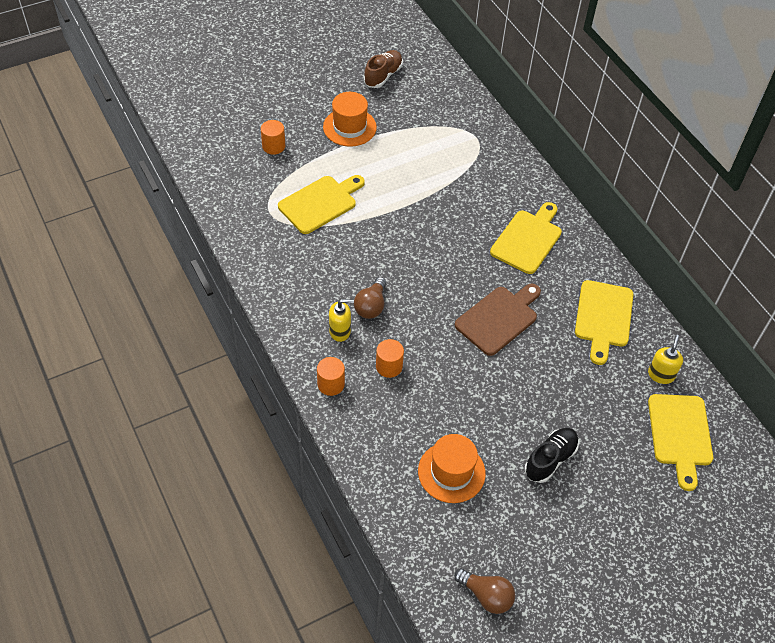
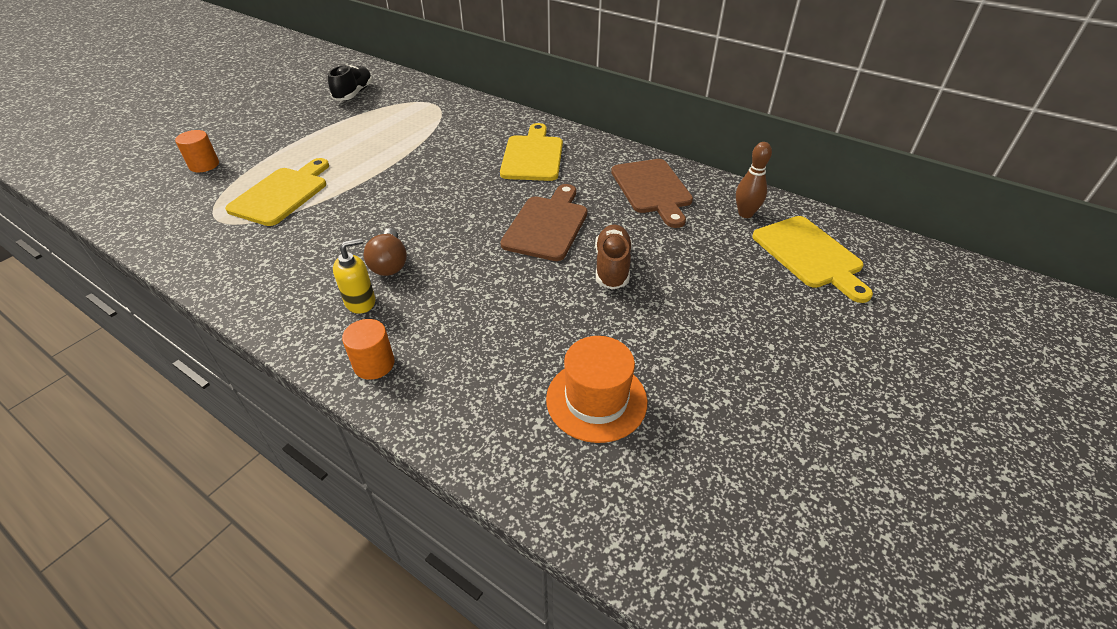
camera: 25 degrees left, 10 degrees down
orange hat [323,92,377,147] -> none
brown shoe [364,50,403,88] -> brown shoe moved to [595,224,632,290]
orange cylinder [376,339,404,378] -> none
brown light bulb [454,568,515,614] -> none
black shoe [525,428,579,483] -> black shoe moved to [328,64,373,101]
yellow cutting board [575,280,634,365] -> brown cutting board [611,159,693,228]
yellow soap dispenser [648,335,683,384] -> brown bowling pin [736,142,772,218]

